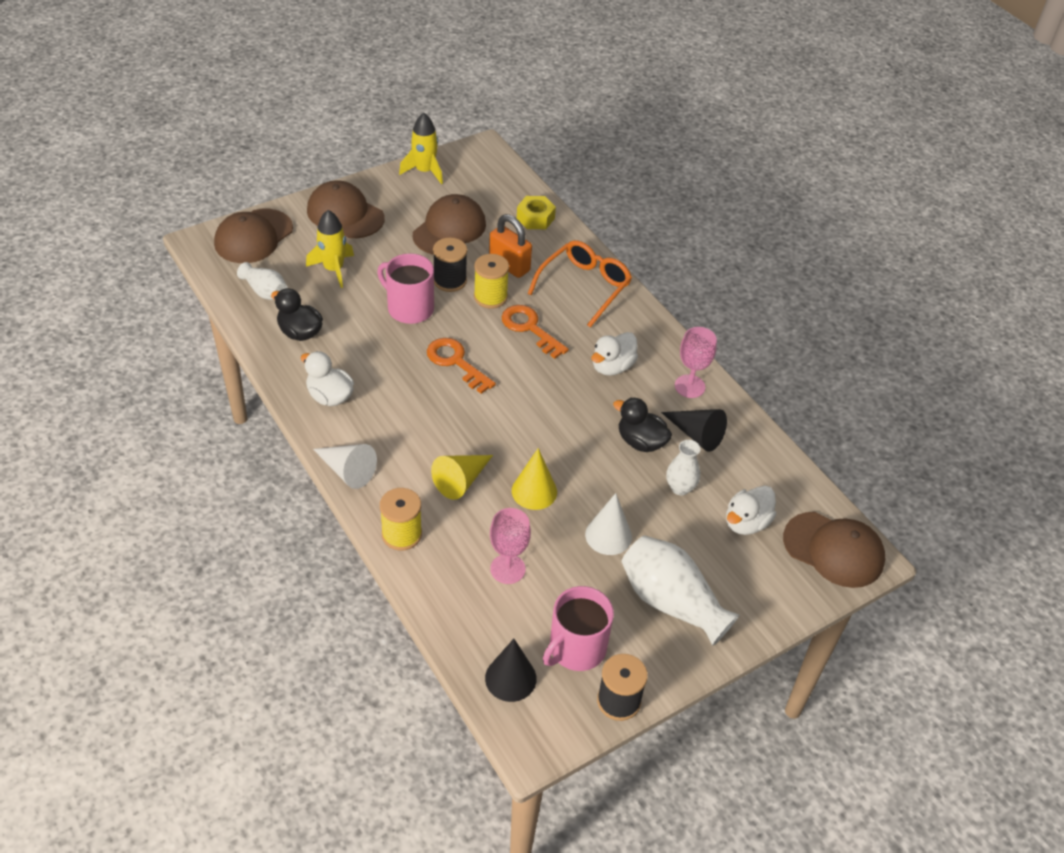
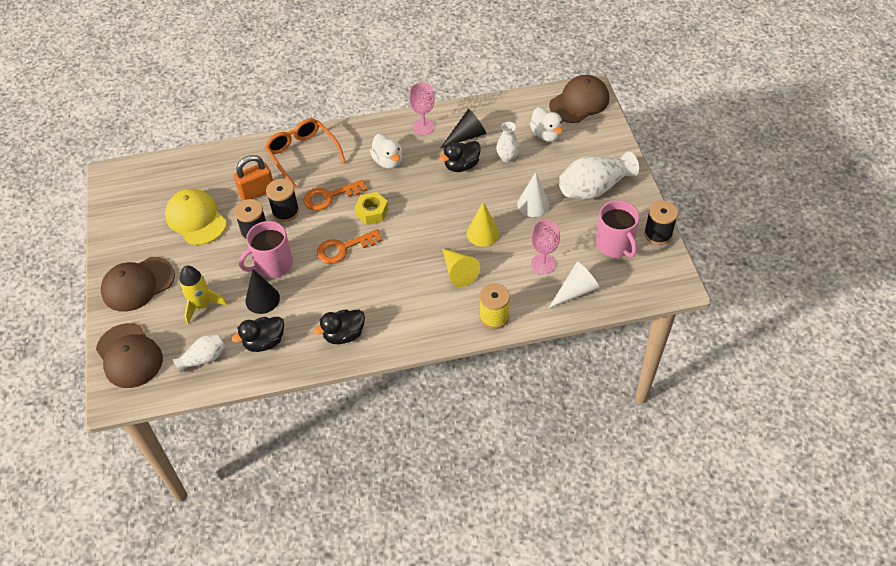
camera: 65 degrees left, 5 degrees up
white duck [301,351,354,406] -> black duck [314,310,365,344]
white cone [313,444,377,489] -> white cone moved to [549,262,600,308]
yellow rocket [399,113,443,184] -> none
brown cap [413,194,486,255] -> yellow cap [165,189,227,245]
yellow spool [474,254,509,309] -> black spool [266,179,299,222]
black cone [485,639,537,702] -> black cone moved to [246,269,280,314]
yellow nut [517,196,556,229] -> yellow nut moved to [355,192,388,225]

